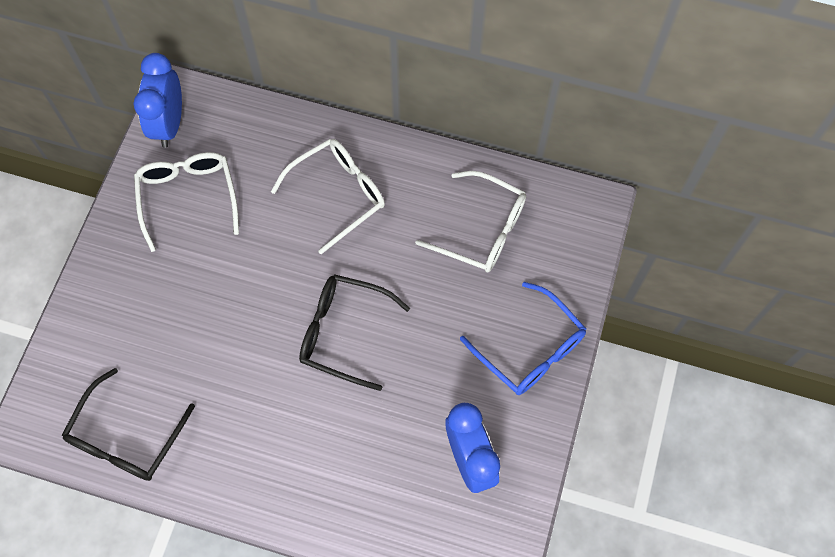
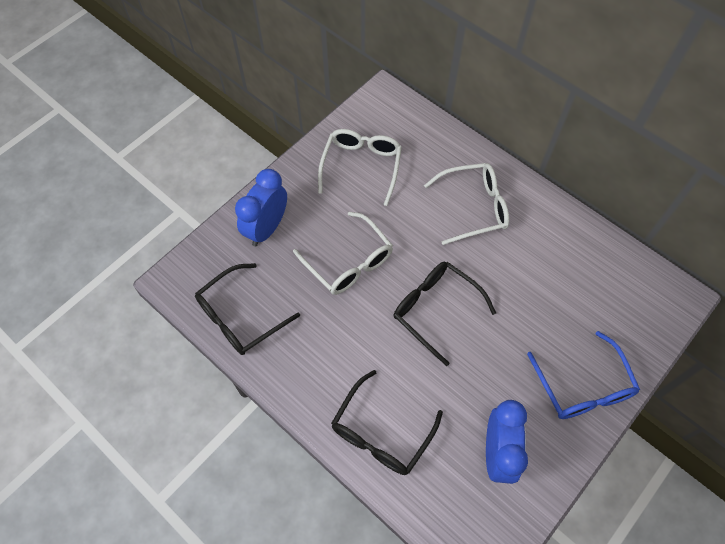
camera: 25 degrees right, 5 degrees down
blue clock [133,53,182,148] -> blue clock moved to [235,169,287,246]
white glasses [415,171,526,272] -> white glasses moved to [293,212,393,295]
none -> black glasses [331,370,443,475]

